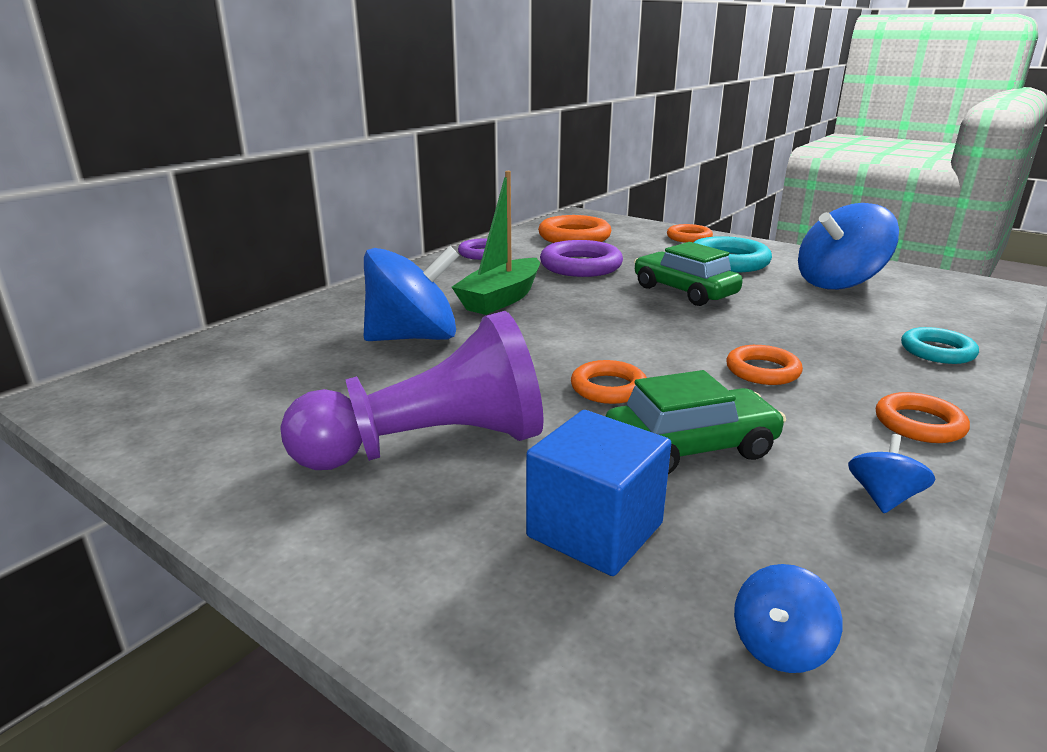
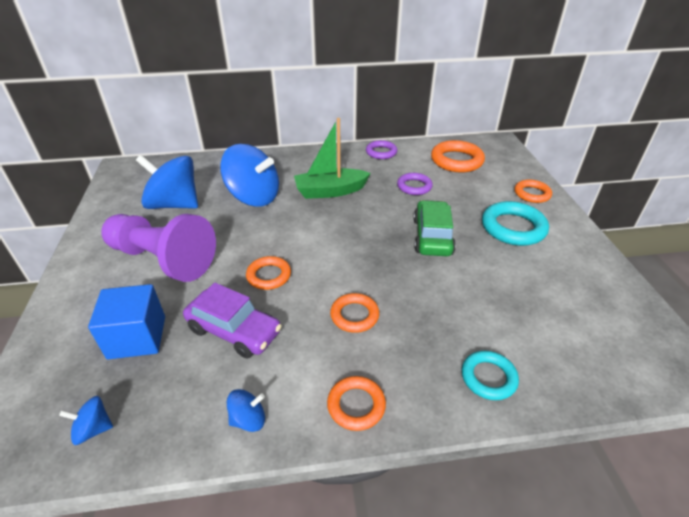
camera: 45 degrees right, 15 degrees up
purple ring [540,240,623,277] -> purple ring [397,173,433,195], size x0.62
green car [605,370,786,474] -> purple car [183,283,282,358]
blue spinning top [798,203,899,290] -> blue spinning top moved to [136,155,198,209]

